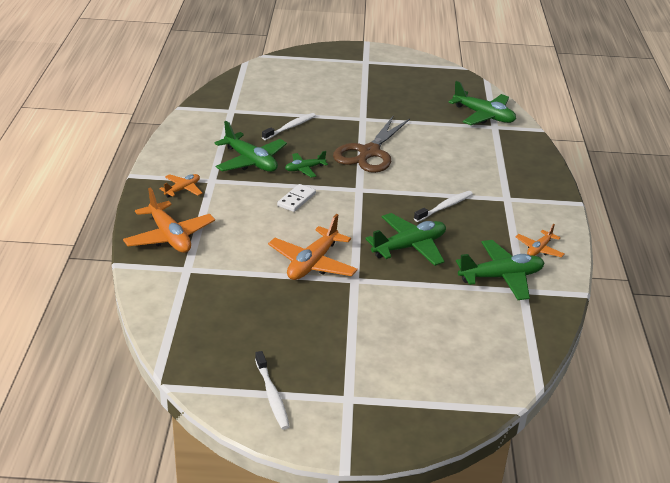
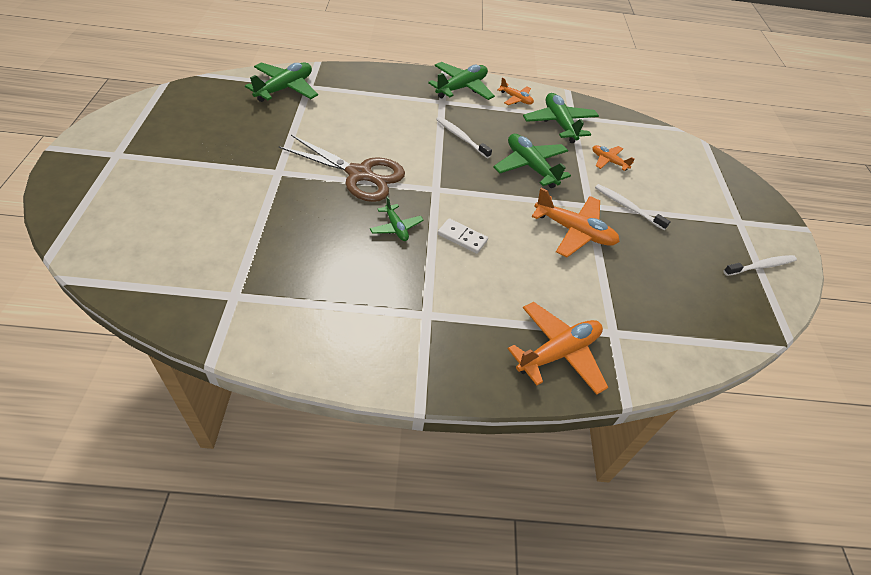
camera: 95 degrees left, 15 degrees up
orange plane [159,174,202,198] -> orange plane moved to [593,145,635,171]
green plane [215,121,287,172] -> green plane moved to [428,62,495,100]
white toothbrush [262,113,316,140] -> white toothbrush moved to [595,184,671,230]

